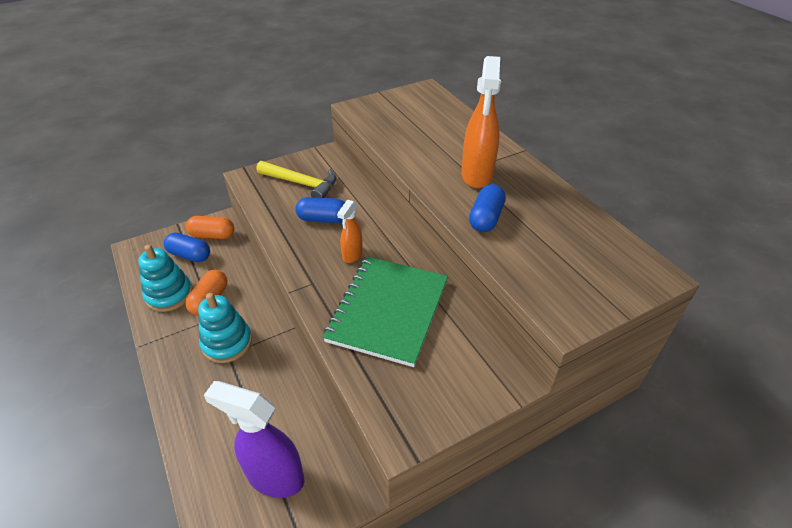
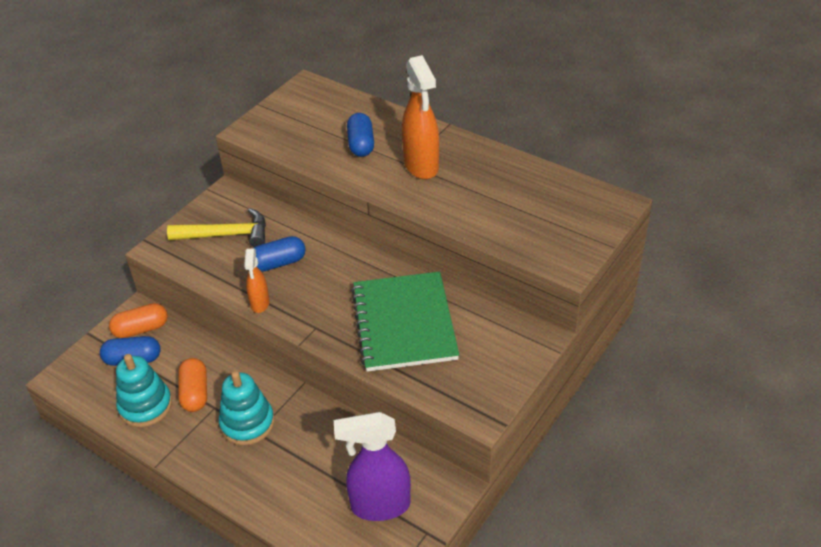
camera: 25 degrees left, 0 degrees up
orange spray bottle [337,200,363,263] -> orange spray bottle moved to [244,248,270,313]
blue capsule [469,184,506,232] -> blue capsule moved to [347,113,374,157]

